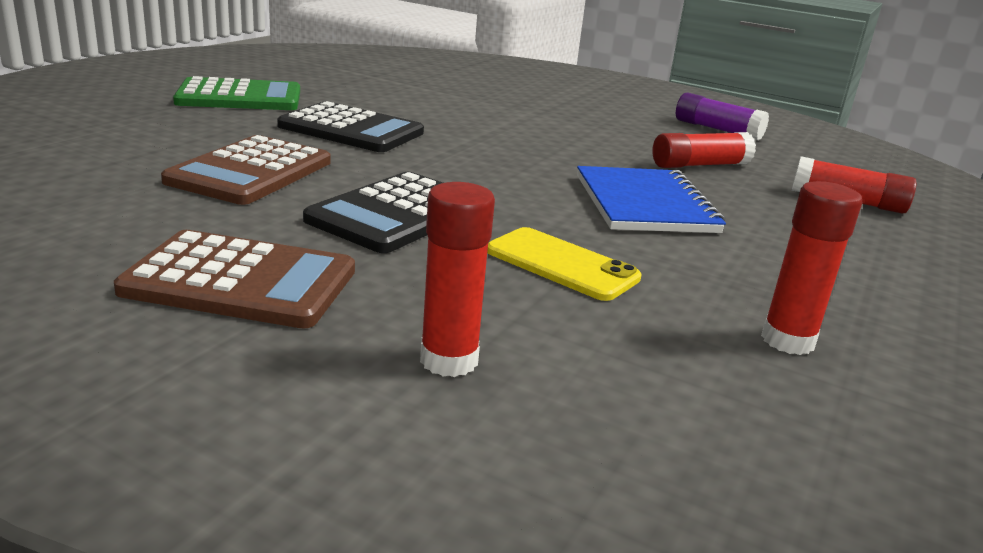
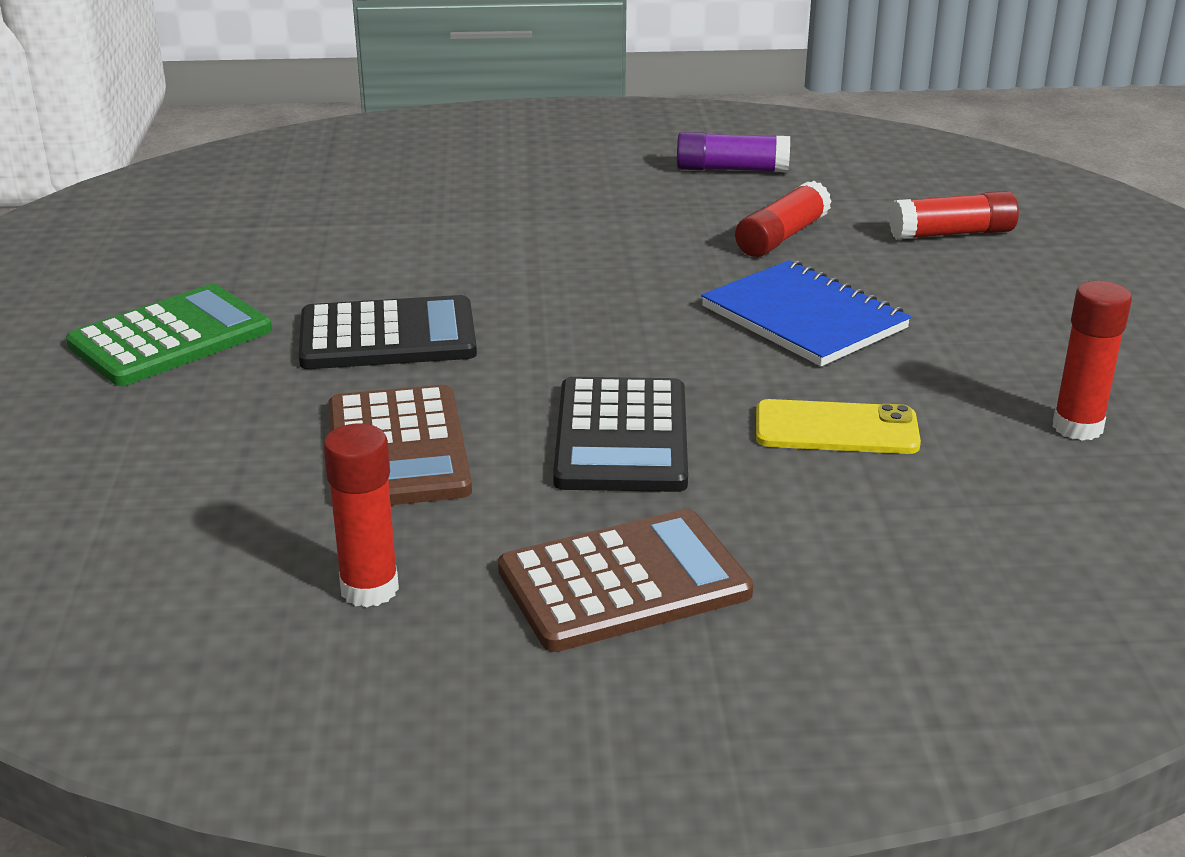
camera: 30 degrees left, 5 degrees up
red glue stick [420,182,495,377] -> red glue stick moved to [323,423,399,608]

